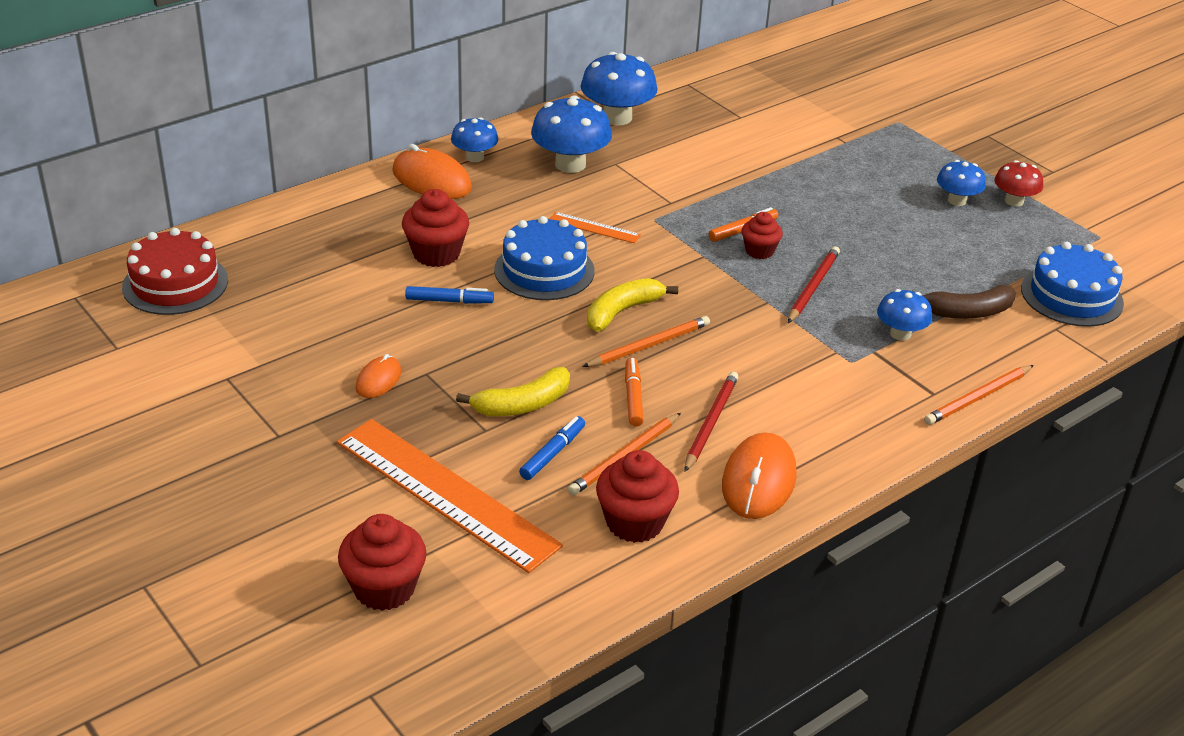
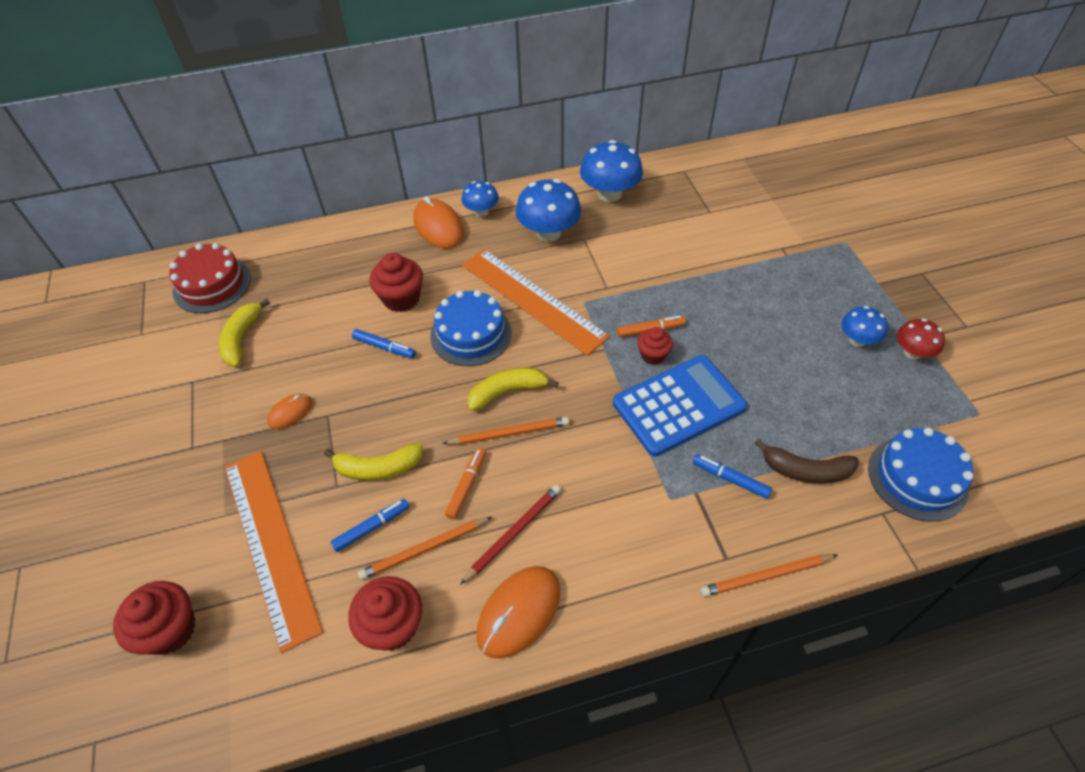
camera: 25 degrees right, 15 degrees up
orange ruler [550,212,641,244] -> orange ruler [462,249,610,356], size x2.32
red pencil [788,246,840,323] -> blue calculator [613,355,747,457]
blue mushroom [877,289,932,341] -> blue marker [693,454,772,499]
none -> yellow banana [219,299,270,366]

